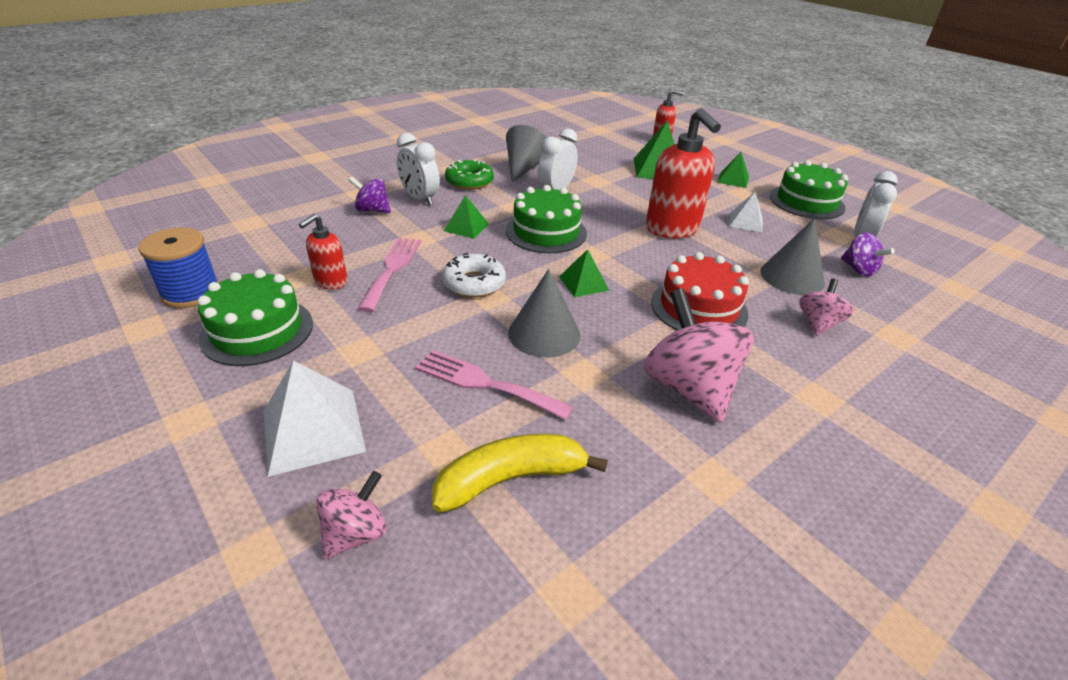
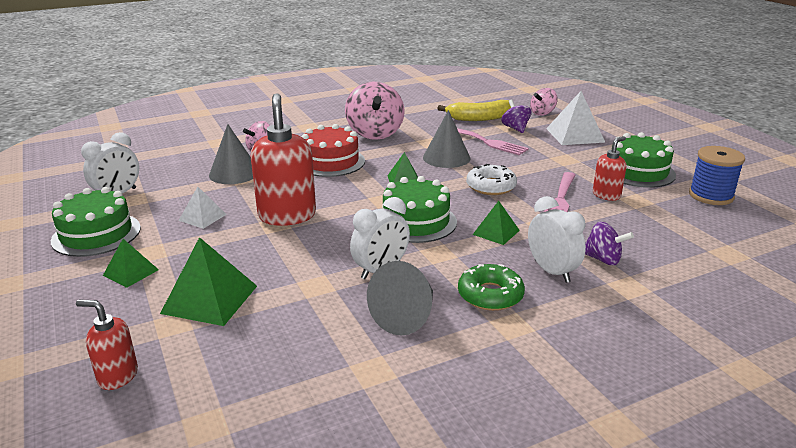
camera: 165 degrees left, 10 degrees down
purple spinning top [841,232,895,277] -> purple spinning top moved to [501,100,532,133]

